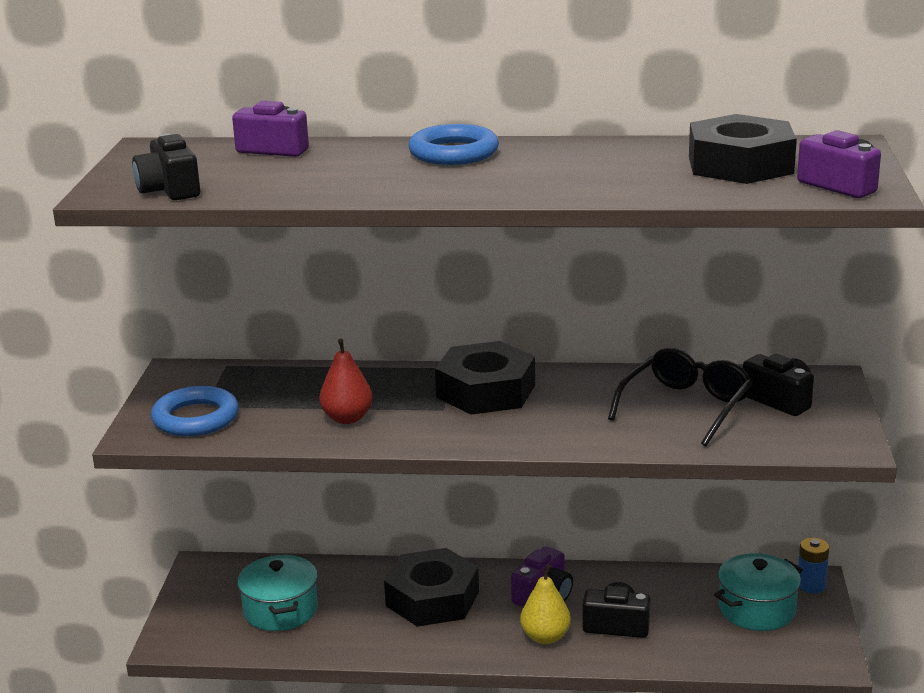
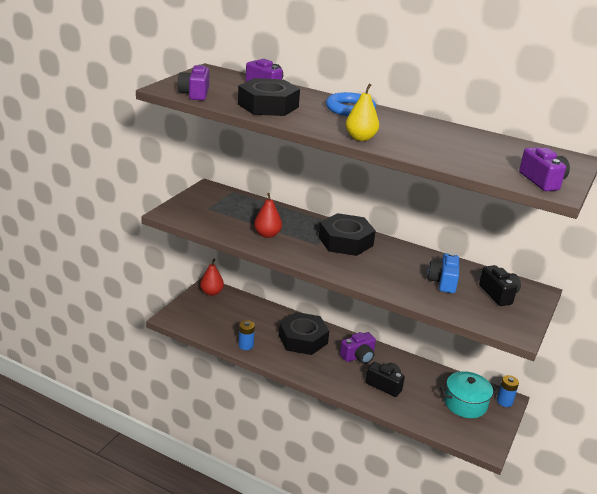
camera: 20 degrees right, 5 degrees up
black camera [132,134,200,200] -> purple camera [178,64,209,101]
blue ring [151,386,239,437] -> none
turquoise pot [237,554,318,631] -> none
yellow pear [520,564,571,644] -> yellow pear moved to [345,84,379,141]
black glasses [608,348,752,446] -> blue camera [427,253,459,293]
black nut [689,114,797,184] -> black nut moved to [238,78,300,116]
none -> red pear [200,259,224,296]
none -> blue battery [239,320,255,350]

